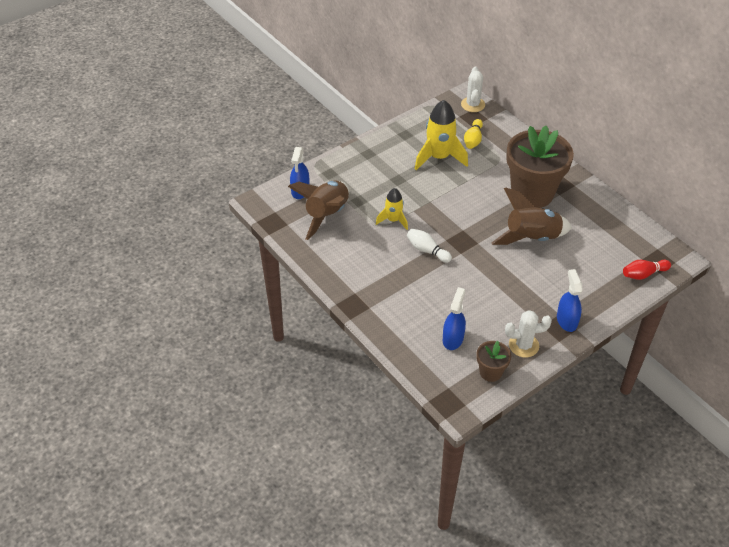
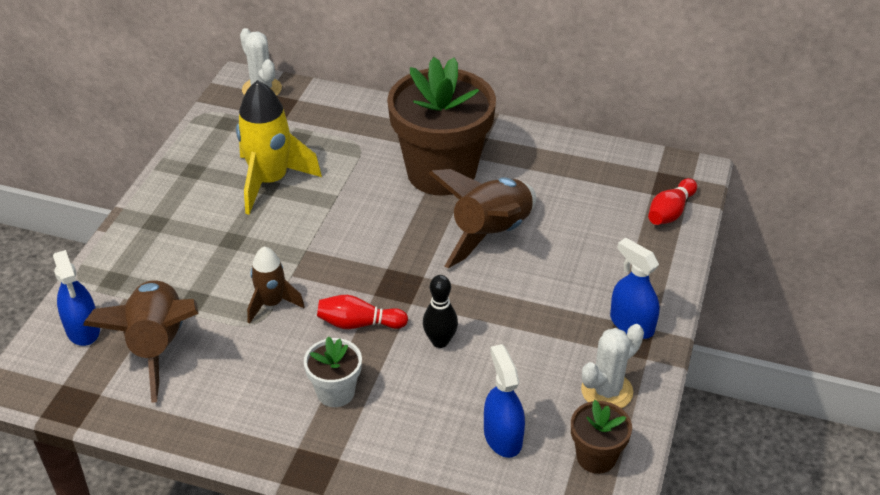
camera: 35 degrees left, 5 degrees down
yellow rocket [376,188,408,230] -> brown rocket [247,247,305,324]
white bowling pin [407,229,452,263] -> red bowling pin [317,295,408,329]
yellow bowling pin [464,119,483,149] -> none
none -> white flower pot [304,336,362,407]
none -> black bowling pin [423,275,458,348]

